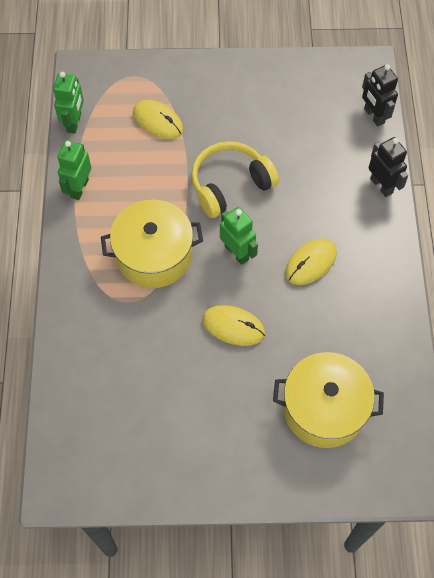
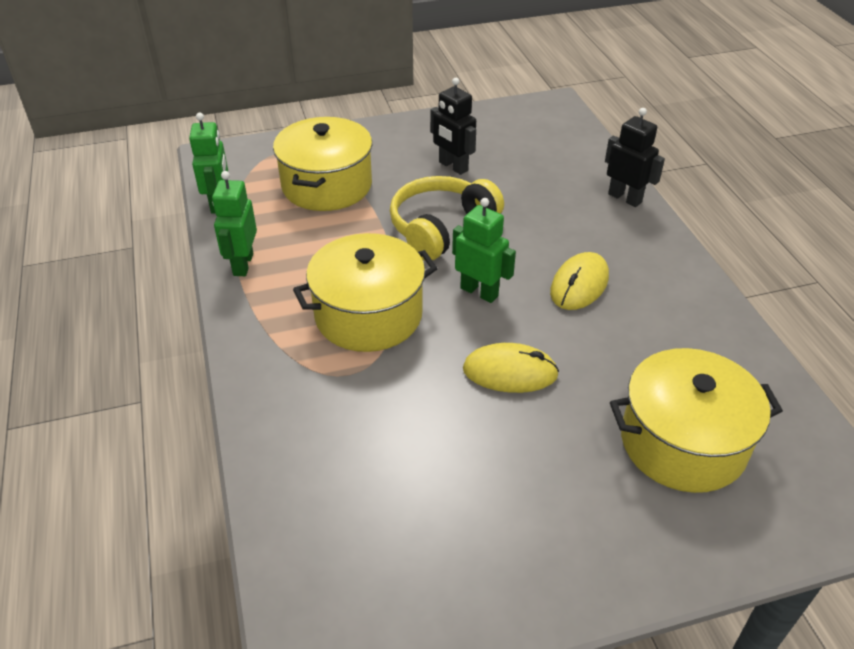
camera: 15 degrees left, 20 degrees down
yellow mouse [133,100,183,139] -> yellow pot [273,117,372,211]
black robot [362,64,398,126] -> black robot moved to [430,78,476,175]

